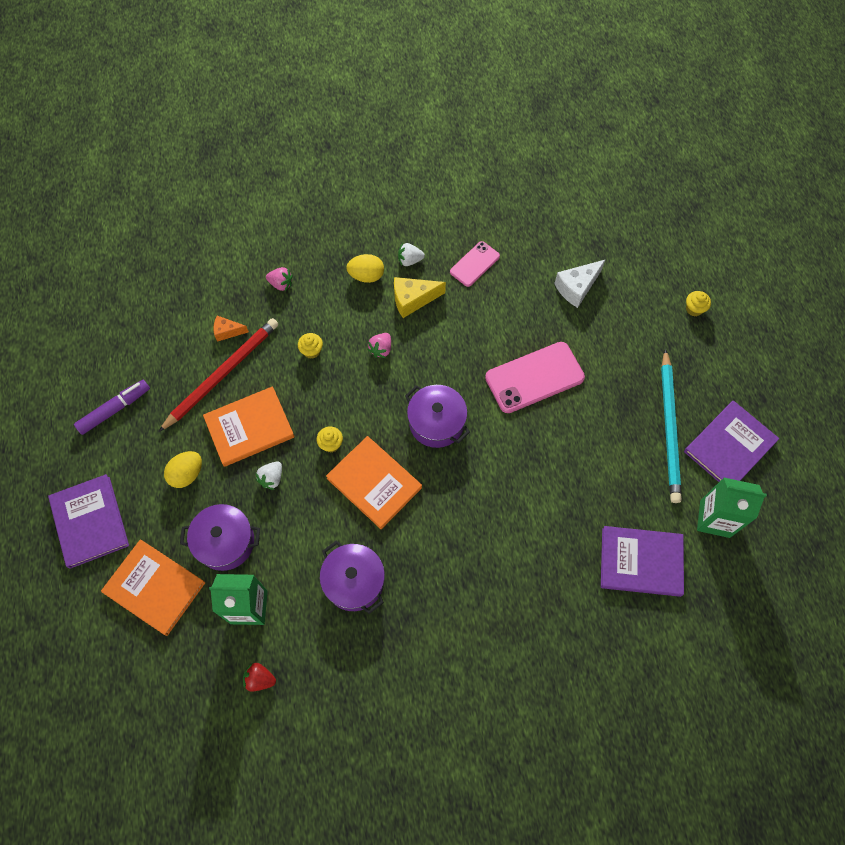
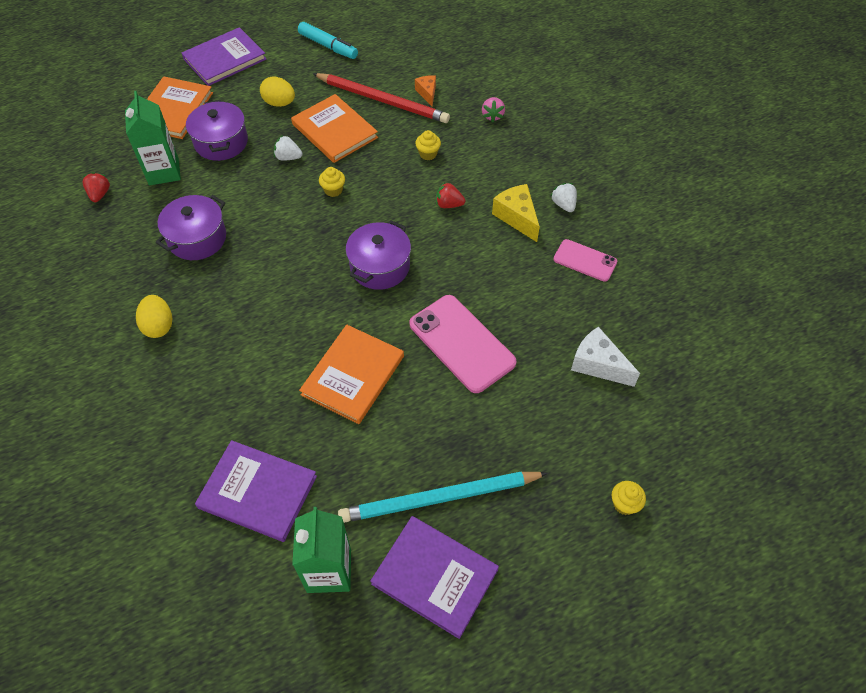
camera: 75 degrees right, 10 degrees down
purple marker [74,380,150,435] -> turquoise marker [298,22,358,59]
orange book [326,436,422,529] -> orange book moved to [299,325,404,424]
yellow egg [346,254,384,283] -> yellow egg moved to [136,295,172,338]
pink strawberry [367,333,391,358] -> red strawberry [436,182,466,208]
purple book [601,526,684,597] -> purple book turned 60 degrees counterclockwise [195,440,317,542]

